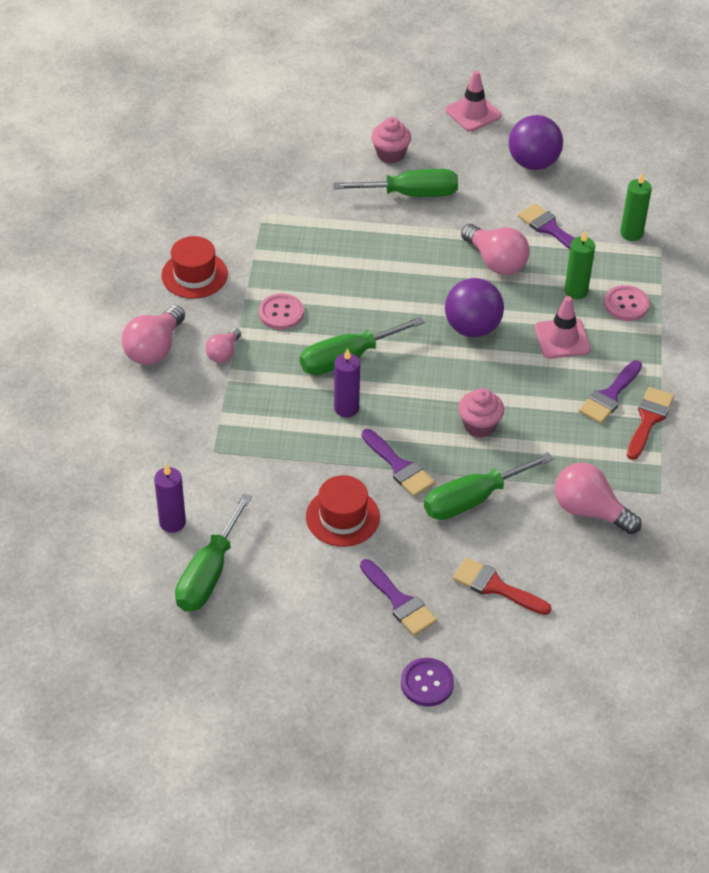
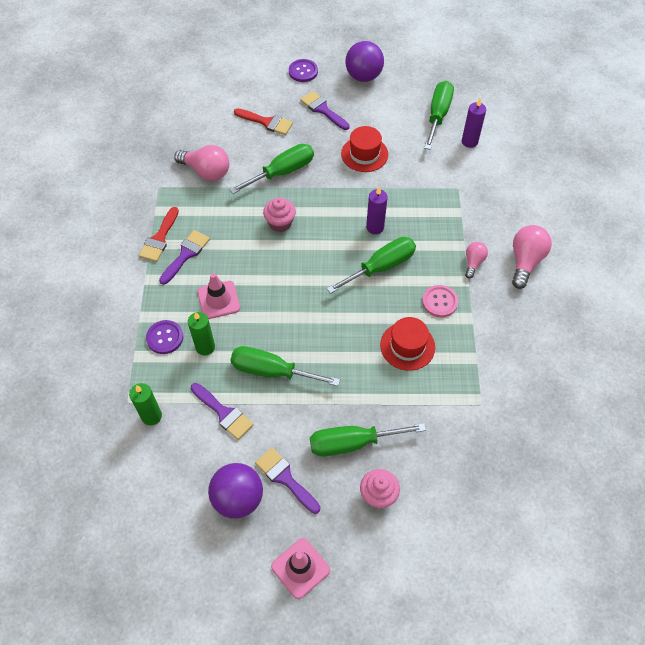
camera: 175 degrees right, 10 degrees up
red hat [161,236,228,299] -> red hat moved to [380,317,435,371]
purple brush [362,429,435,497] -> purple brush moved to [255,448,320,514]
purple ball [445,278,504,337] -> purple ball moved to [345,41,384,82]
pink light bulb [461,224,530,275] -> green screwdriver [231,346,340,386]
pink button [604,285,649,321] -> purple button [146,320,183,354]

